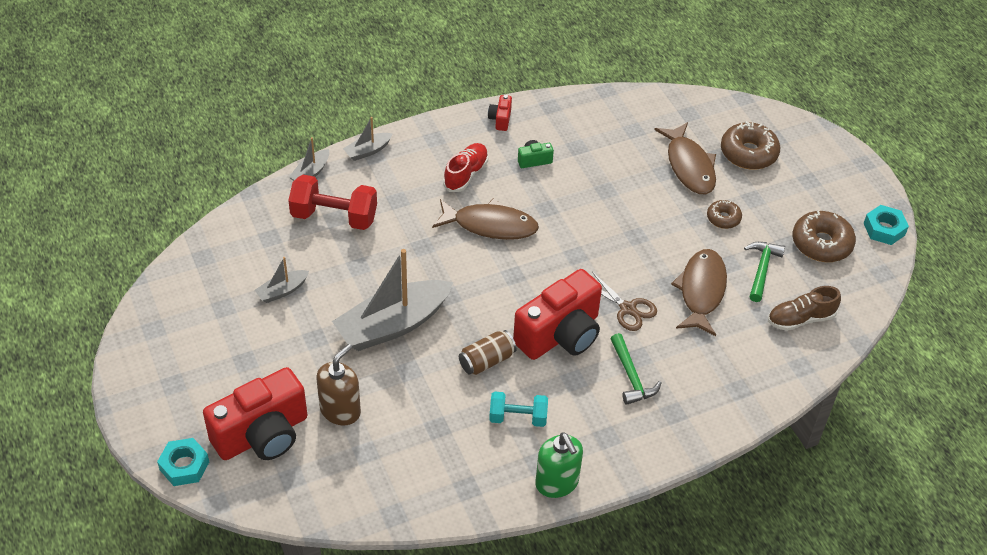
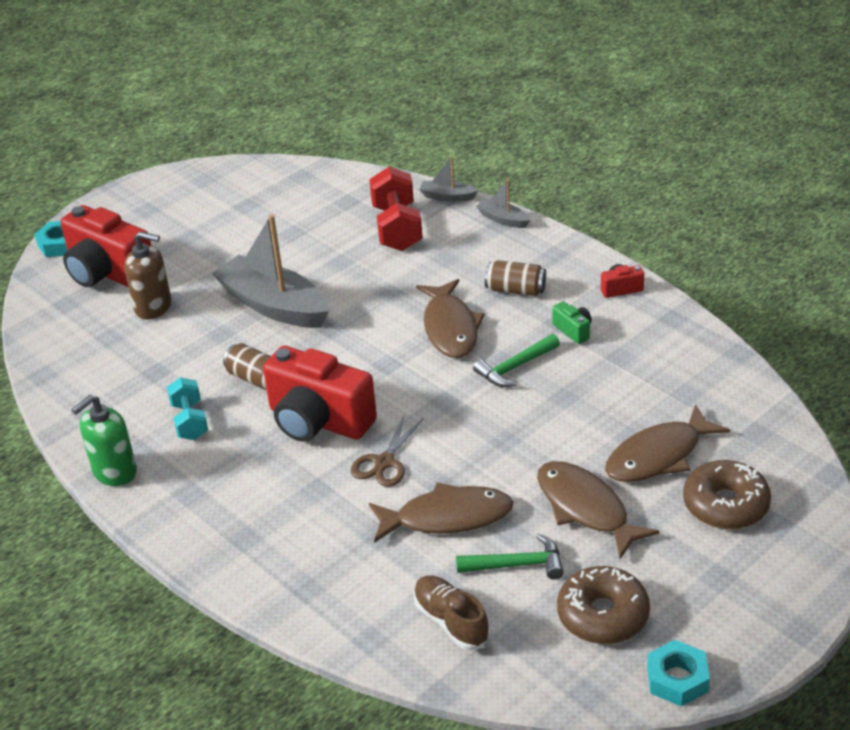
camera: 75 degrees right, 10 degrees down
grey boat [255,257,309,303] -> none
red shoe [443,143,489,192] -> brown can [485,260,546,296]
green hammer [611,333,661,405] -> green hammer moved to [473,334,560,387]
brown donut [707,200,742,229] -> brown fish [537,461,660,559]

